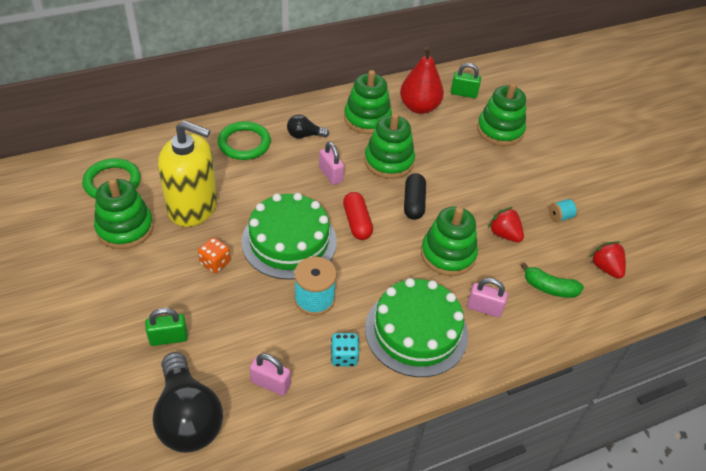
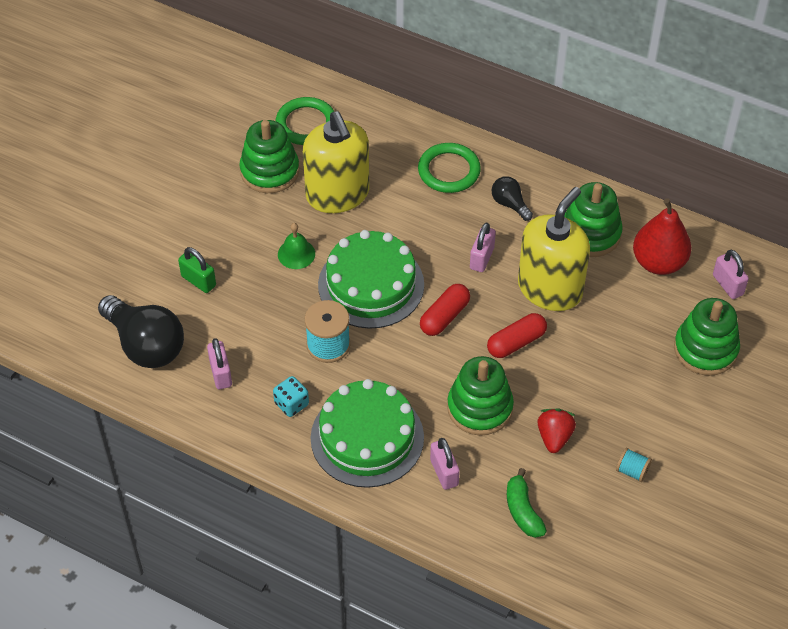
camera: 55 degrees right, 5 degrees up
black light bulb [152,352,223,453] -> black light bulb turned 75 degrees counterclockwise [98,295,184,368]
orange dice [198,238,231,273] -> green bell [278,223,315,269]
green stacking toy [364,113,415,179] -> yellow soap dispenser [518,187,590,311]
black capsule [404,173,426,220] -> red capsule [487,313,547,358]
green padlock [451,63,481,98] -> pink padlock [713,250,749,299]
red strawberry [590,242,626,279] -> none

